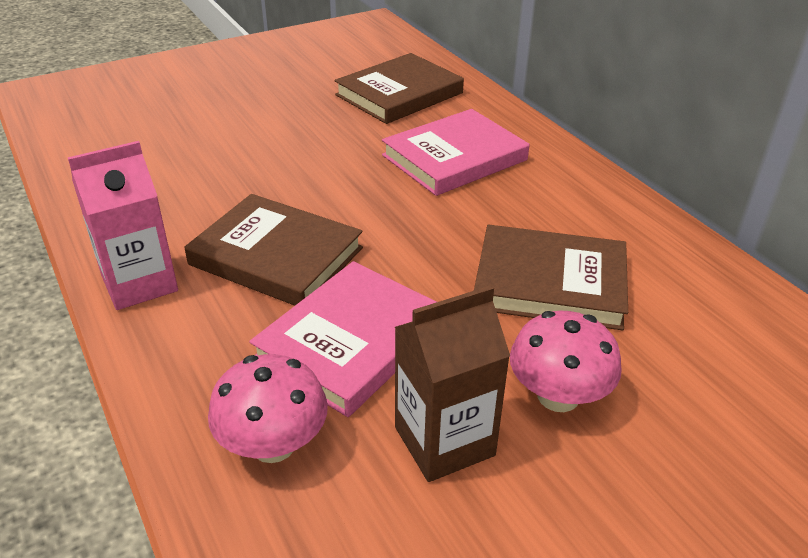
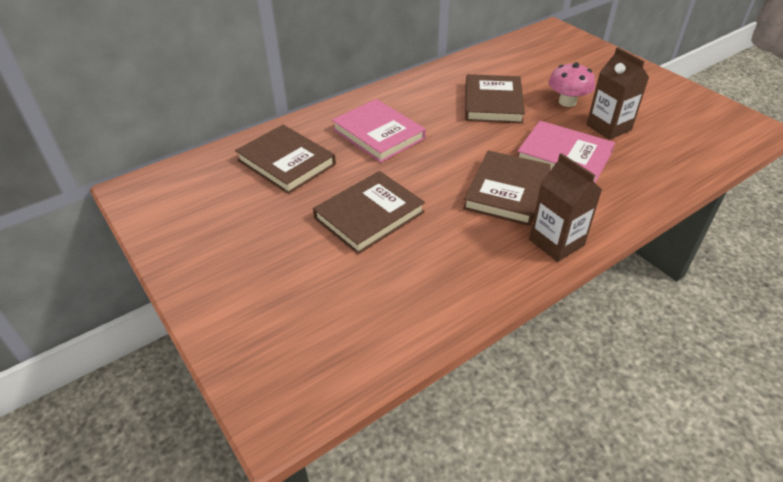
camera: 95 degrees left, 5 degrees up
pink carton [68,141,178,310] -> brown carton [529,153,602,262]
pink mushroom [208,354,328,463] -> none
none -> brown book [313,171,425,254]

